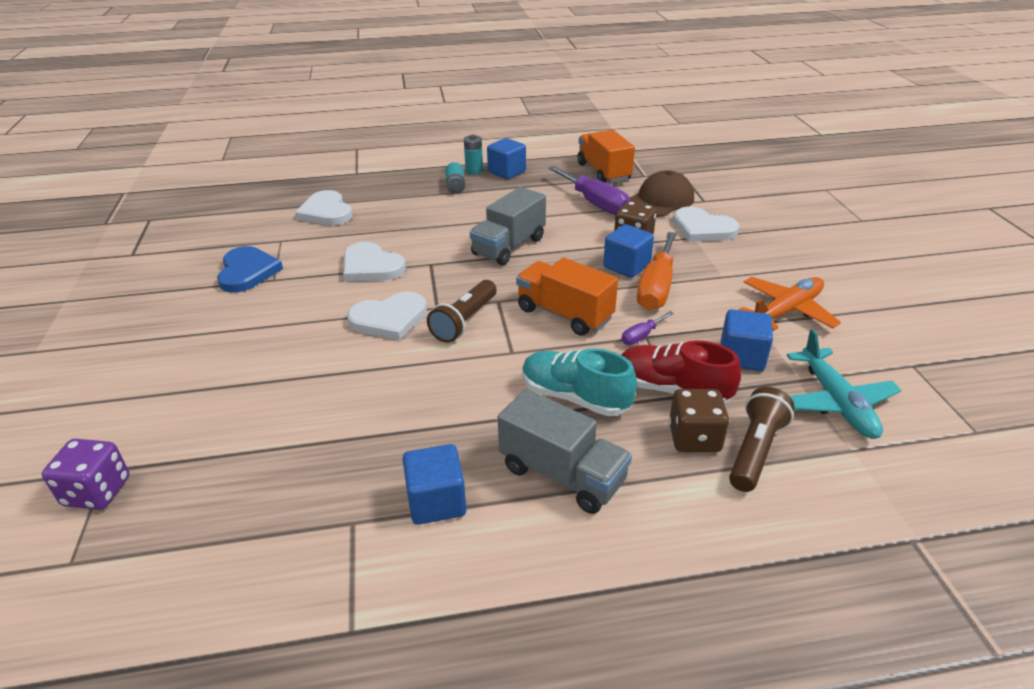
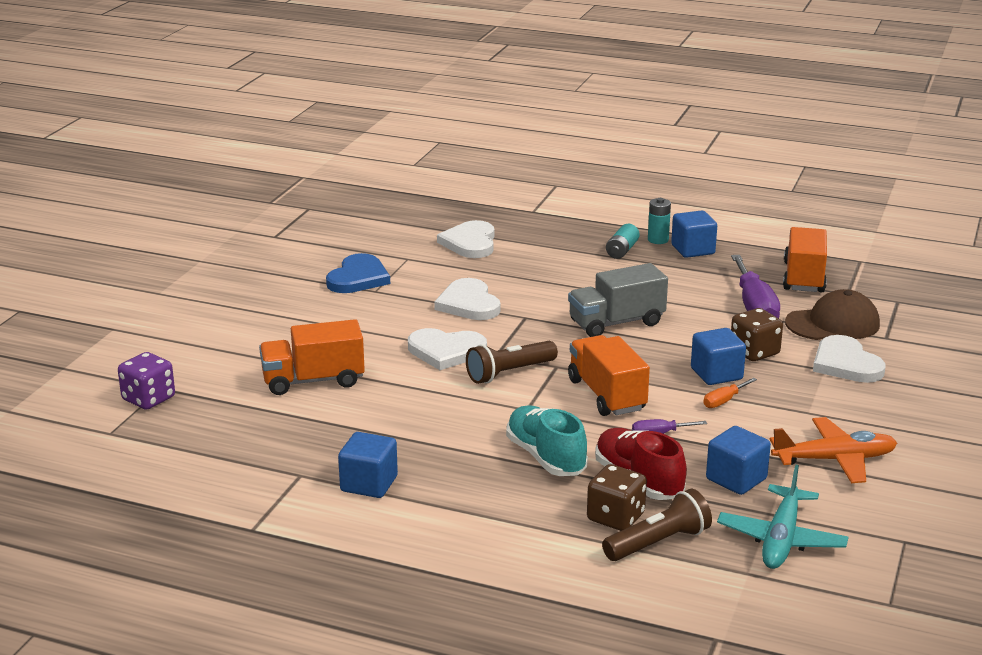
camera: 30 degrees right, 10 degrees down
grey truck [498,389,632,514] -> none
orange screwdriver [637,232,677,310] -> orange screwdriver [703,378,757,408], size x0.47
none -> orange truck [259,319,365,395]

